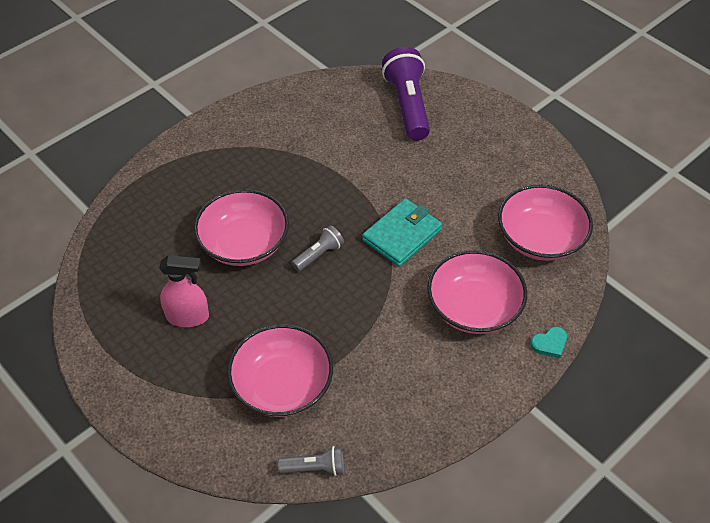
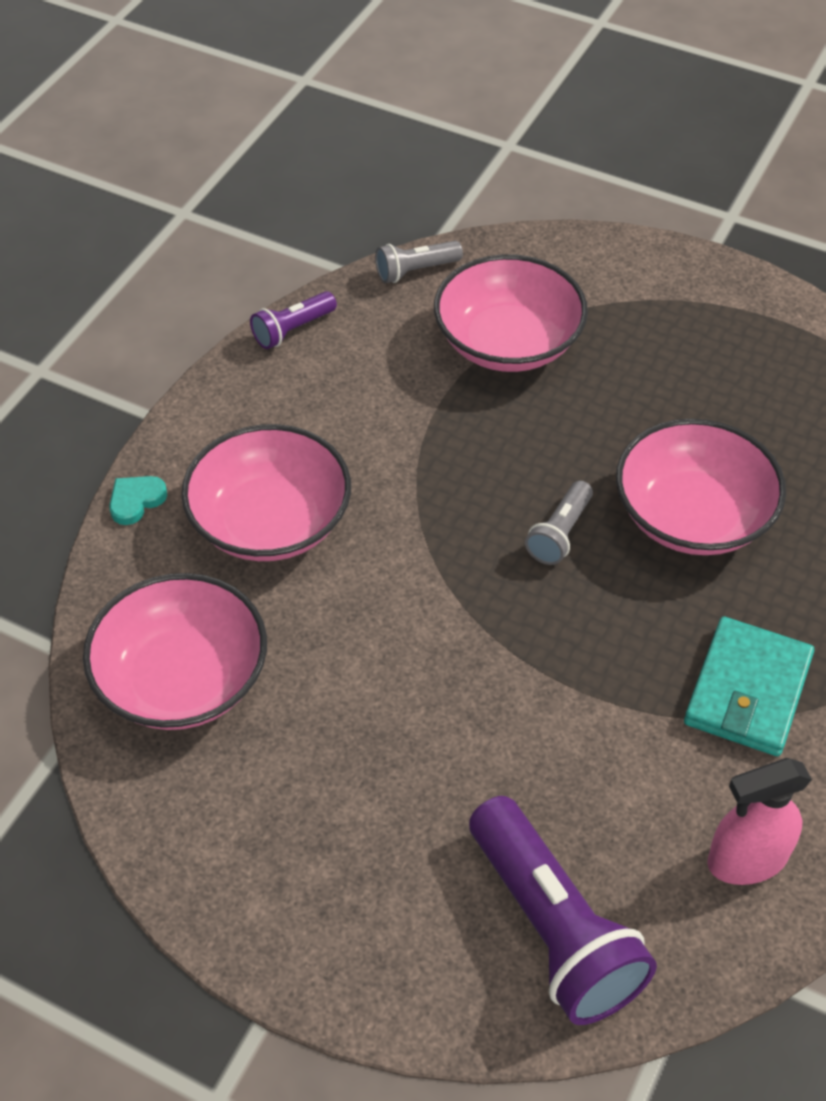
camera: 160 degrees right, 0 degrees up
pink spray bottle [159,255,209,327] -> pink spray bottle moved to [707,758,812,885]
turquoise wallet [362,198,442,267] -> turquoise wallet moved to [684,616,814,756]
none -> purple flashlight [250,291,337,349]

